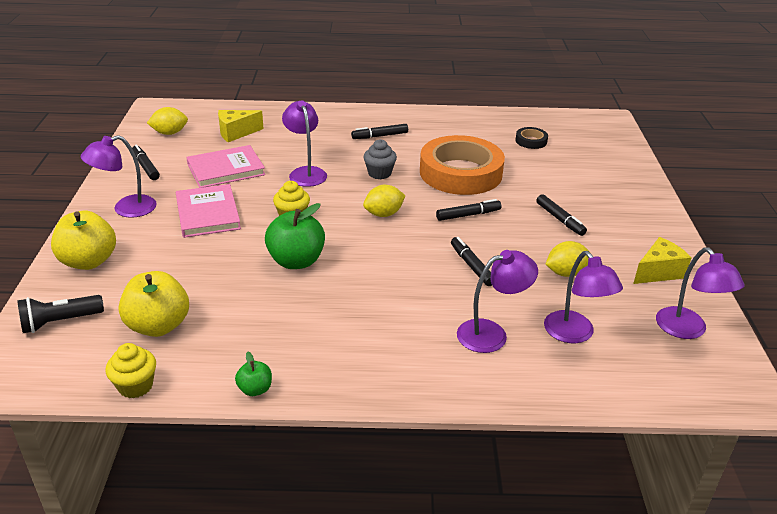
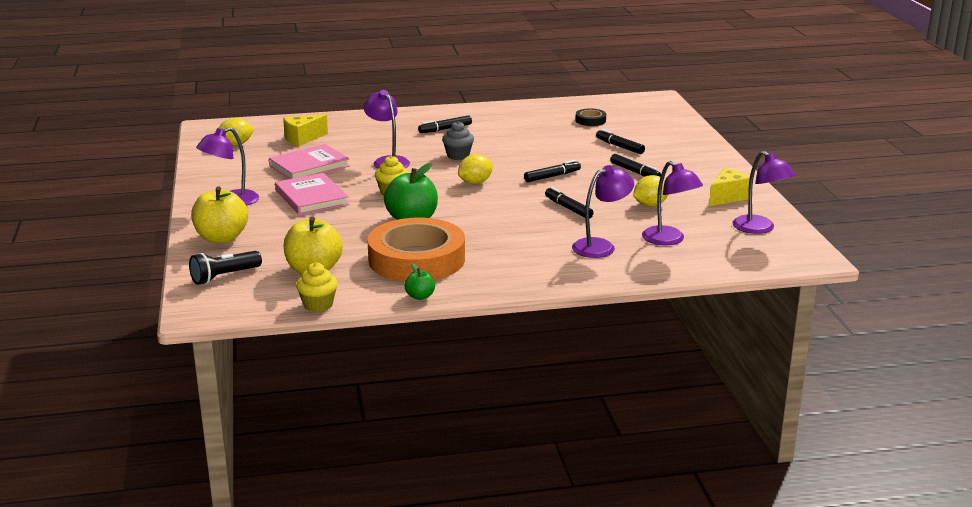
camera: 10 degrees left, 10 degrees down
black marker [132,145,160,180] -> black marker moved to [596,129,645,154]
orange tape [420,135,505,195] -> orange tape moved to [367,218,465,281]

